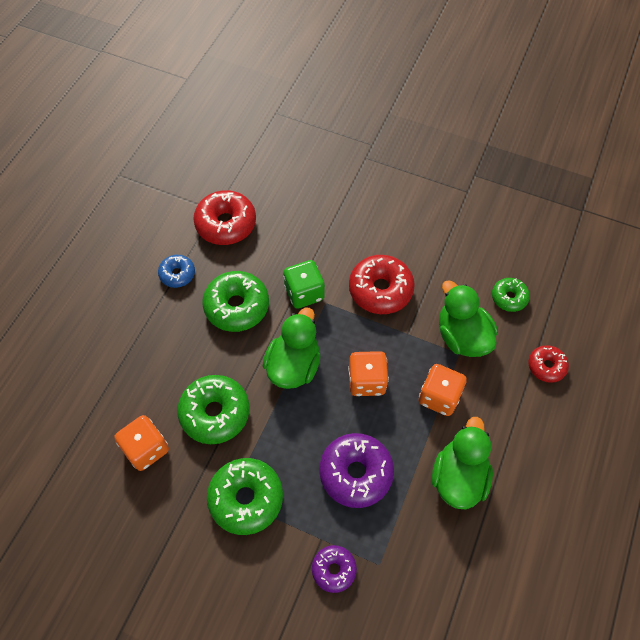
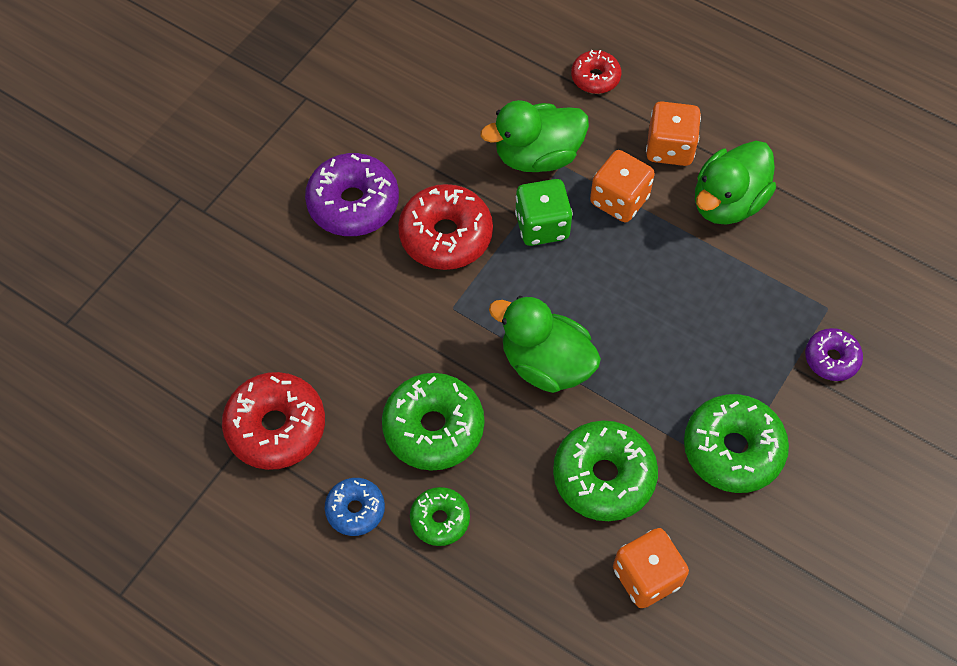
camera: 80 degrees left, 0 degrees up
green dice [283,260,325,309] -> green dice moved to [515,179,573,246]
purple donut [319,433,394,508] -> purple donut moved to [305,153,399,236]
orange dice [348,351,389,396] -> orange dice moved to [646,101,701,166]
green duck [432,417,493,510] -> green duck turned 75 degrees counterclockwise [695,141,776,225]
green donut [492,278,530,312] -> green donut moved to [410,487,470,546]

